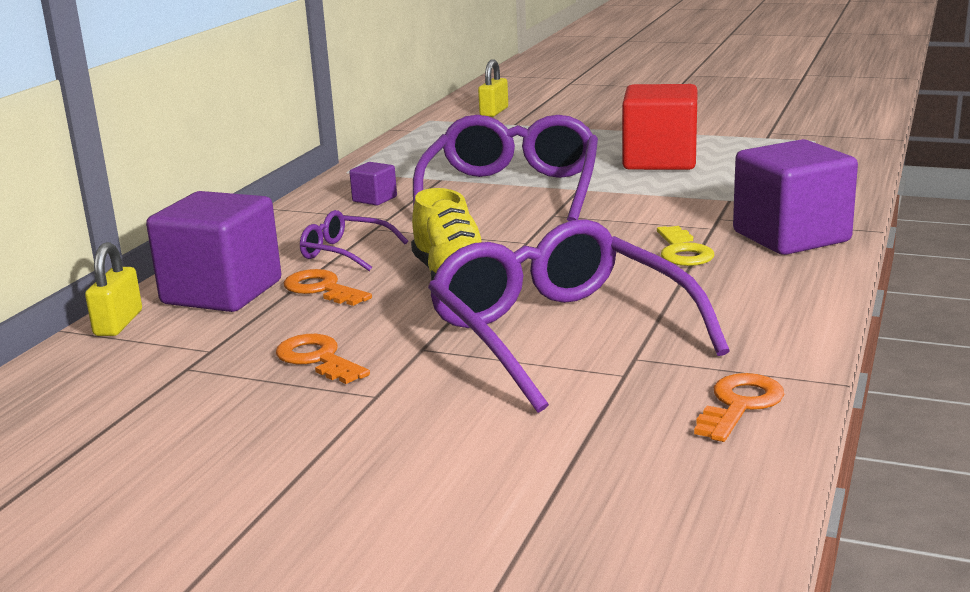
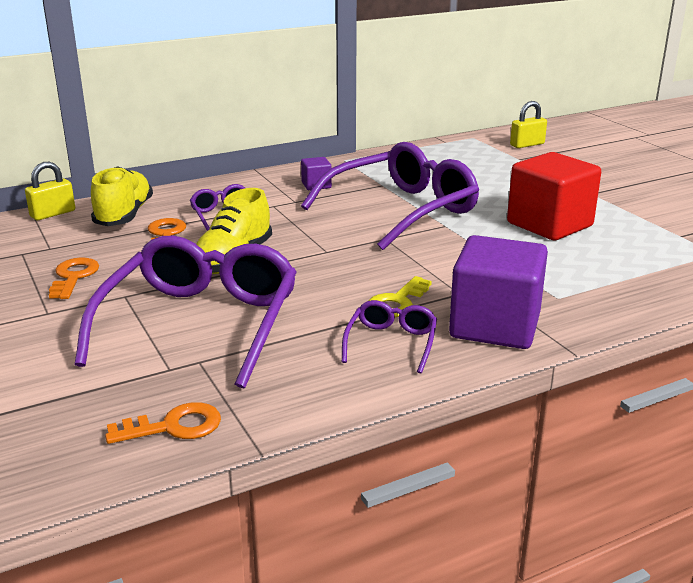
camera: 40 degrees right, 5 degrees up
purple cube [146,191,281,312] -> yellow shoe [91,166,153,226]
none -> purple glasses [342,300,437,374]

